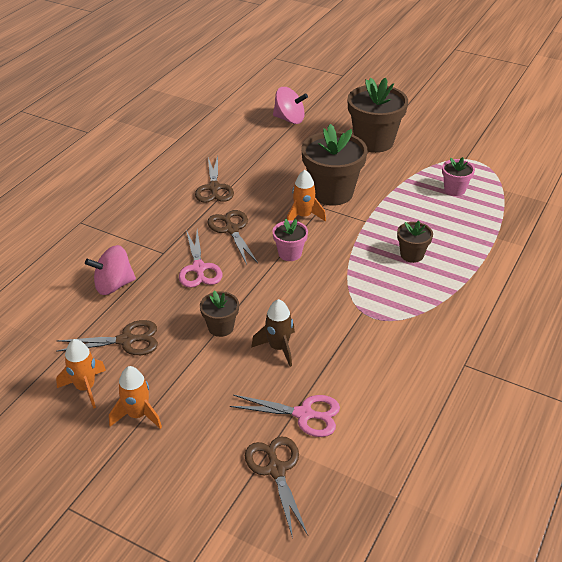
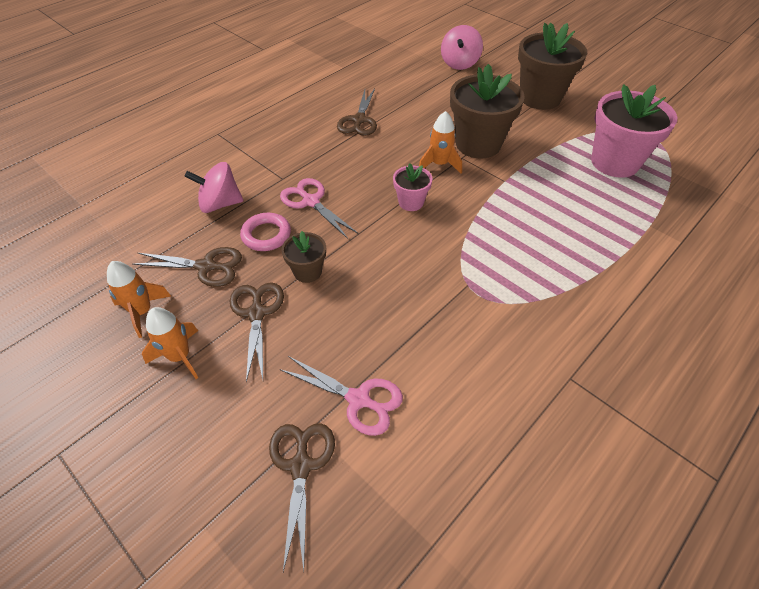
camera: 15 degrees right, 10 degrees up
pink scissors [179,230,222,288] -> pink scissors turned 135 degrees clockwise [280,178,358,239]
brown scissors [207,210,258,265] -> brown scissors moved to [230,282,284,382]
brown rocket [251,299,295,367] -> none
pink spinning top [273,87,308,124] -> pink spinning top turned 75 degrees clockwise [441,25,483,70]
brown flower pot [397,221,433,263] -> none
pink flower pot [442,157,475,196] -> pink flower pot [591,84,677,178], size x1.99
none -> pink ring [240,213,291,251]

